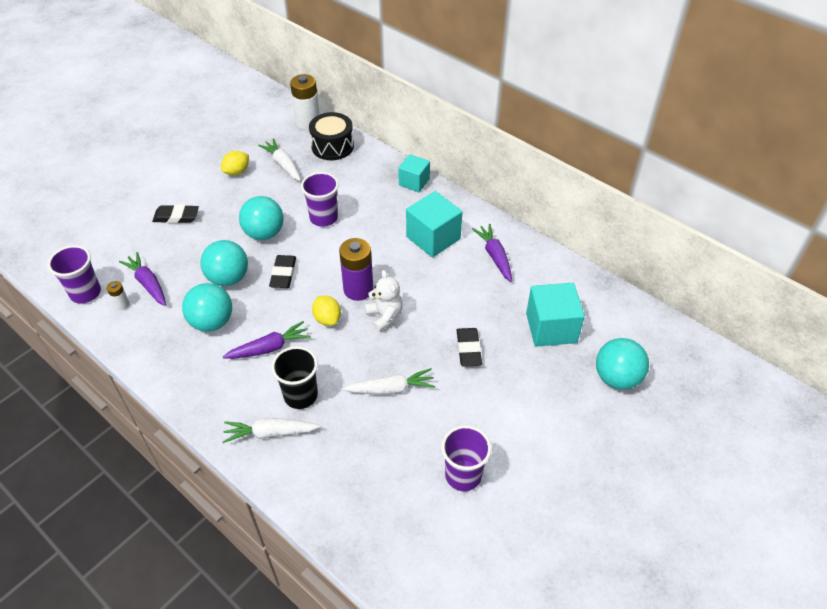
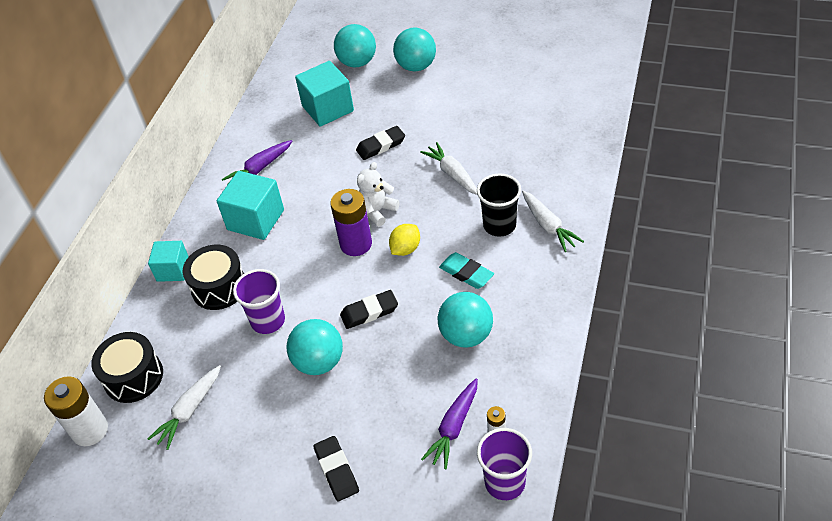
camera: 110 degrees left, 0 degrees up
turquoise ball [200,240,248,286] -> turquoise ball moved to [393,28,436,71]
yellow lemon [221,151,249,175] -> none
purple carrot [223,321,311,359] -> turquoise eraser [439,252,494,289]
purple cup [441,425,491,491] -> none
none -> black drum [183,245,244,310]

